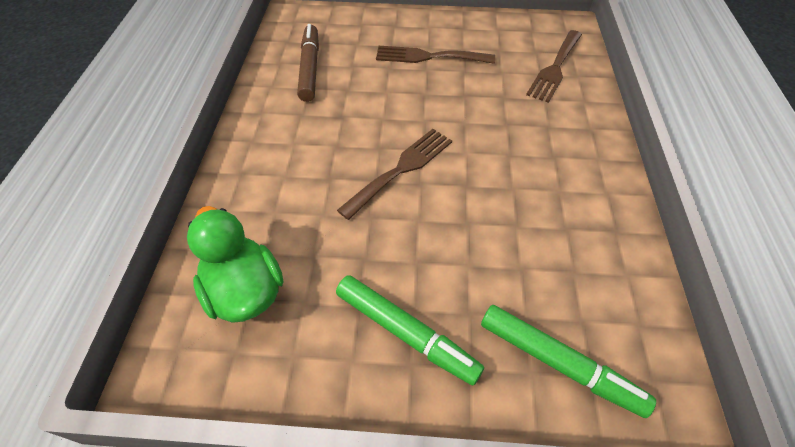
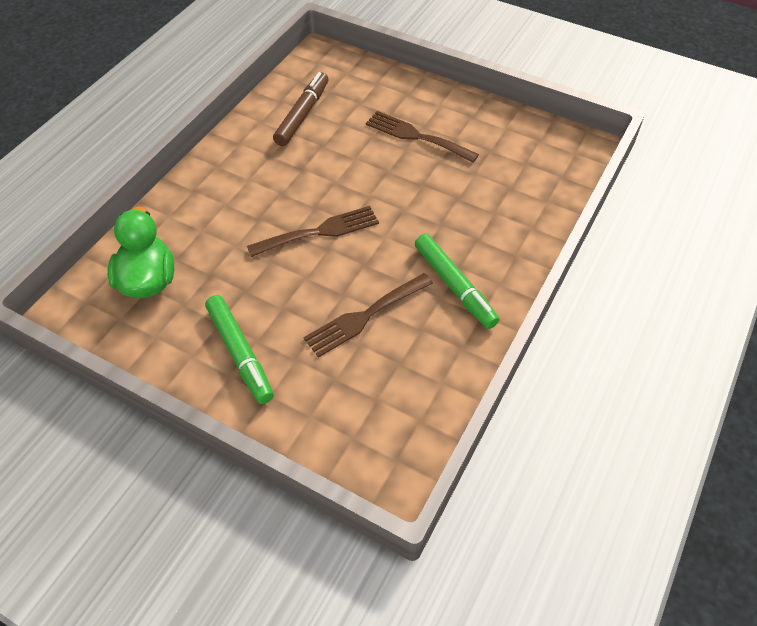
camera: 25 degrees right, 0 degrees up
green marker [481,305,656,418] -> green marker moved to [415,234,499,329]
brown fork [526,30,582,103] -> brown fork moved to [303,273,433,358]

